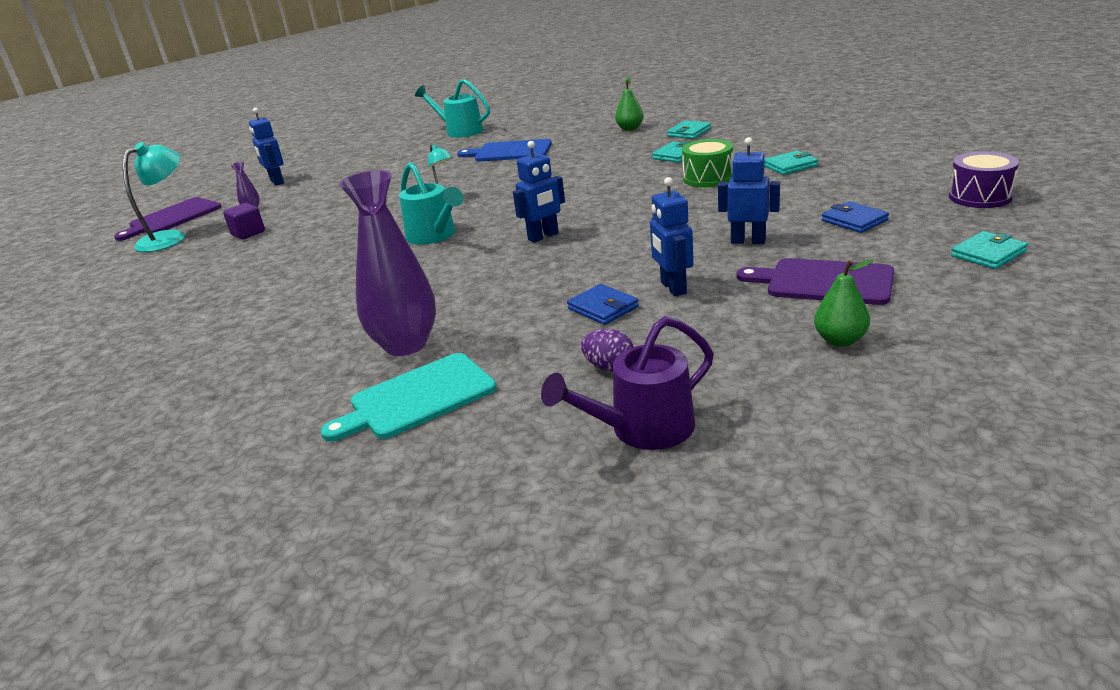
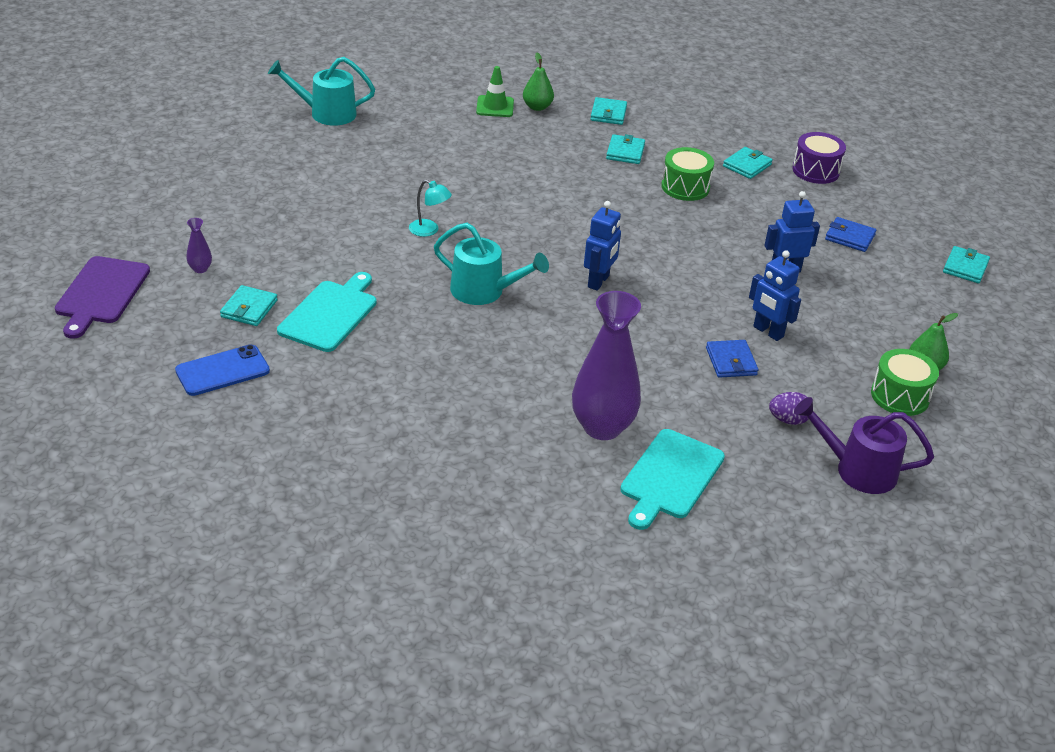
camera: 35 degrees left, 10 degrees up
turquoise lamp [123,142,185,252] -> none
purple cube [223,203,265,240] -> turquoise wallet [220,285,278,326]
blue robot [249,108,284,185] -> none
blue cutting board [457,139,552,162] -> none
purple watering can [541,316,714,450] -> purple watering can turned 75 degrees clockwise [794,397,934,494]
blue wallet [567,284,639,325] -> blue wallet turned 60 degrees clockwise [706,340,758,378]
purple cutting board [737,258,894,305] -> none
purple drum [949,151,1019,208] -> purple drum moved to [792,132,846,184]
none -> blue phone [175,344,270,396]
none -> turquoise cutting board [277,272,376,352]
none -> green traffic cone [476,66,514,117]
none -> green drum [871,349,939,416]

